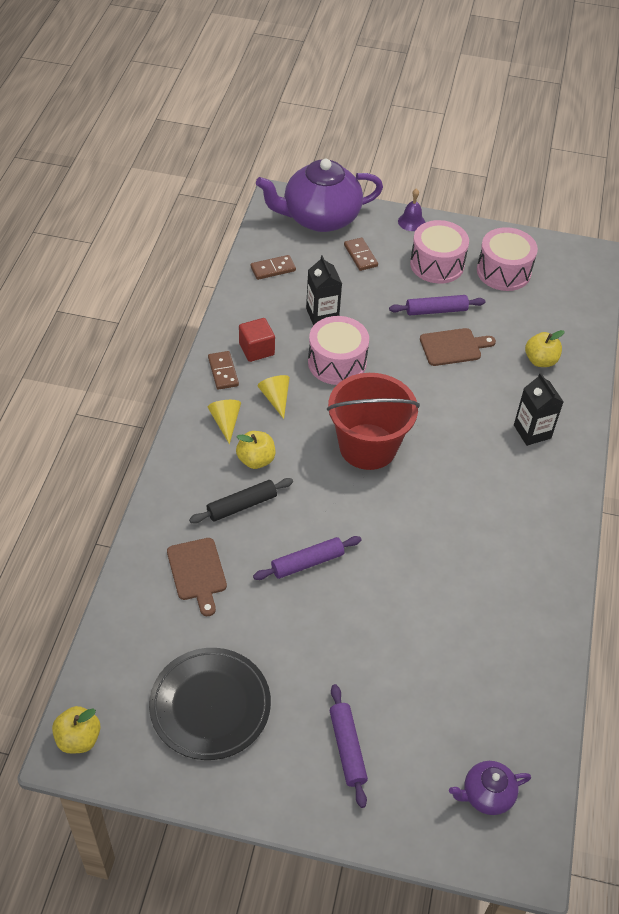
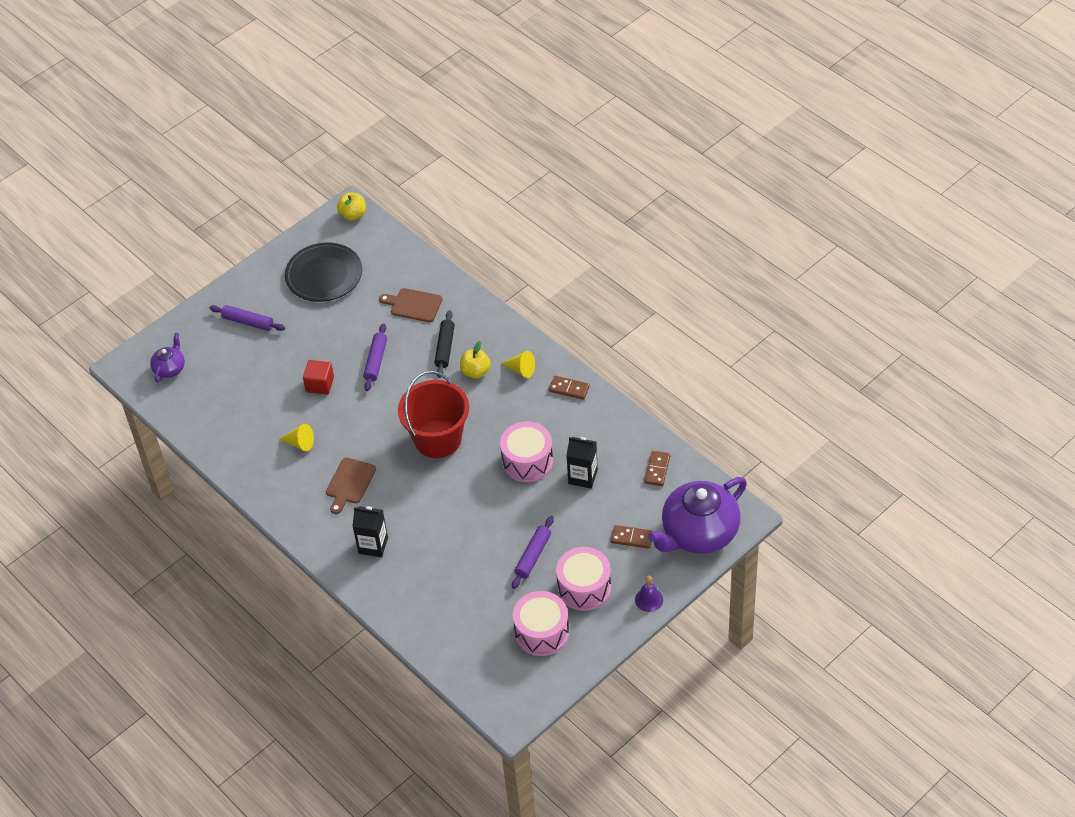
camera: 130 degrees right, 0 degrees up
red cube [239,318,275,362] -> red cube moved to [303,360,334,395]
purple teapot [256,159,383,232] -> purple teapot turned 150 degrees counterclockwise [648,477,747,554]
yellow cone [257,375,290,419] -> yellow cone moved to [279,424,314,451]
brown cutting board [420,328,496,366] -> brown cutting board moved to [326,457,376,514]
yellow apple [525,330,565,367] -> none

